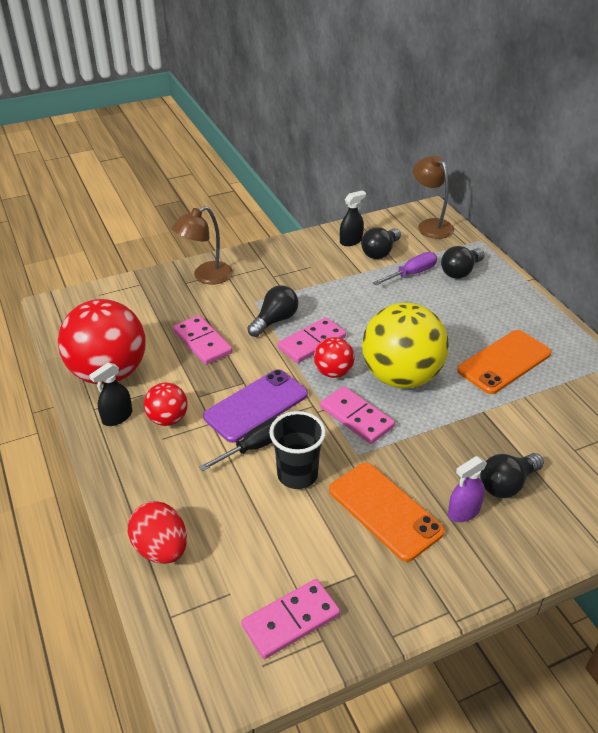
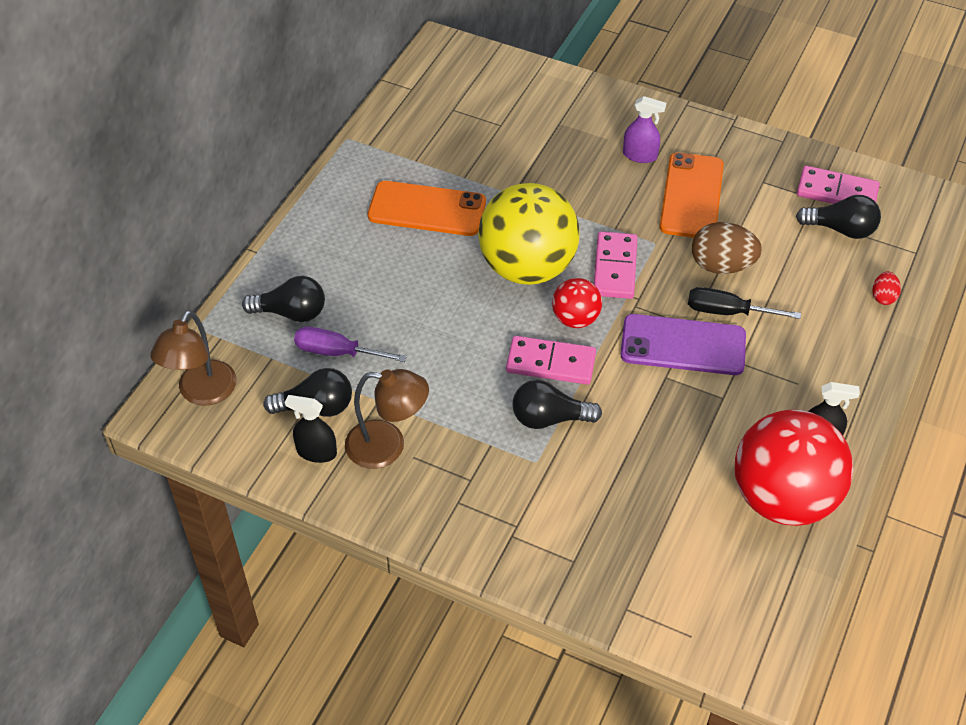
camera: 130 degrees left, 10 degrees up
red egg [128,501,187,564] -> red egg [872,272,901,305], size x0.52
red ball [144,382,188,426] -> none
brown lamp [172,206,233,285] -> brown lamp moved to [345,369,429,469]
pink domino [173,315,233,365] -> none
black cup [269,411,326,489] -> brown egg [692,222,762,274]
black light bulb [480,453,544,498] -> black light bulb moved to [796,195,881,239]

